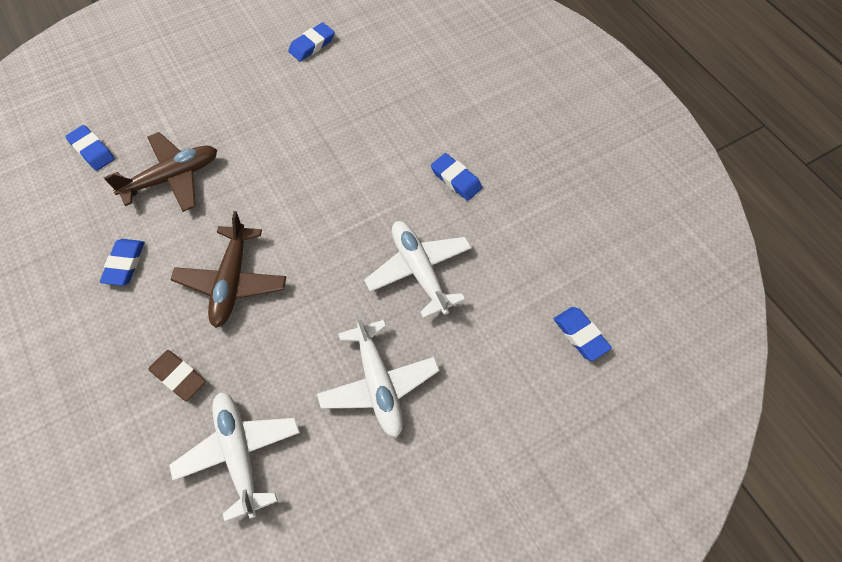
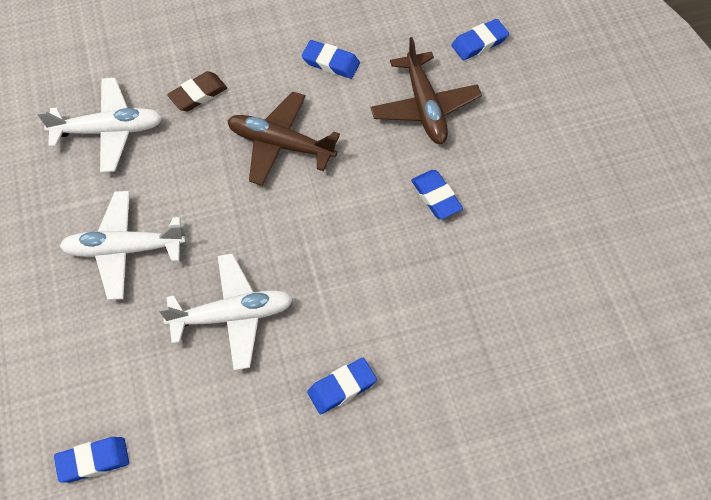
camera: 105 degrees right, 0 degrees up
blue eraser [288,22,335,61] -> blue eraser moved to [411,170,463,219]

